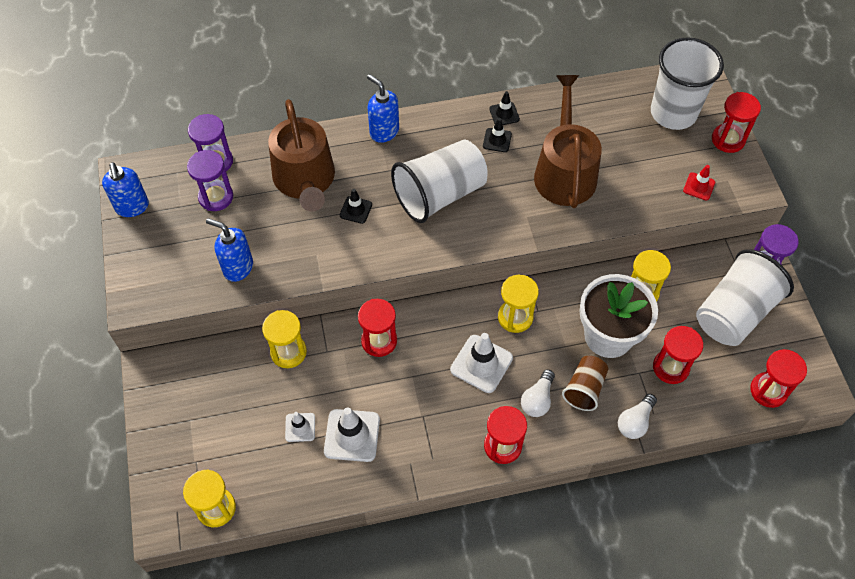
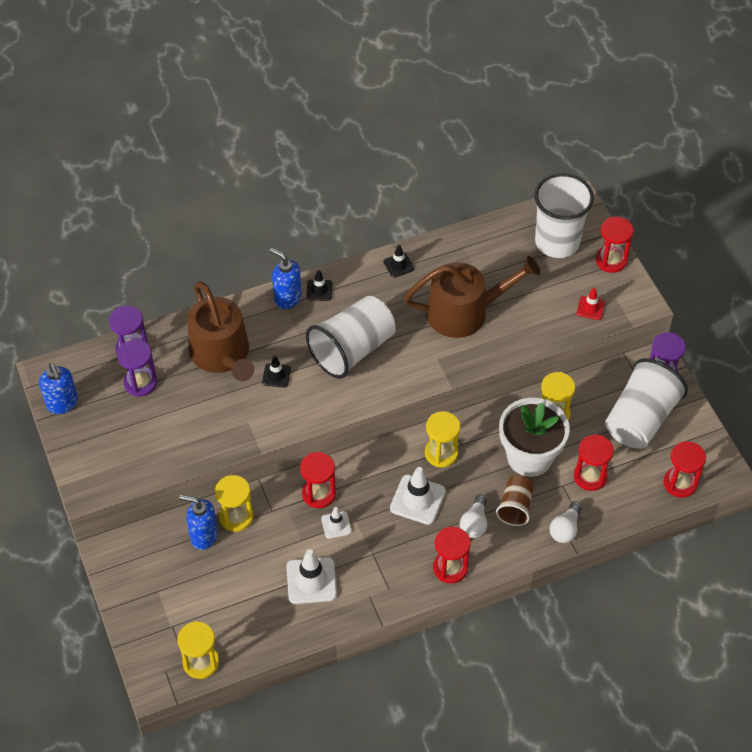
camera: 10 degrees left, 5 degrees down
blue soap dispenser [206,218,253,282] -> blue soap dispenser moved to [179,495,218,550]
white traffic cone [285,412,315,442] -> white traffic cone moved to [321,507,352,539]
black traffic cone [483,118,512,152] -> black traffic cone moved to [307,270,332,301]
brown watering can [534,75,602,208] -> brown watering can turned 90 degrees clockwise [404,256,540,338]

